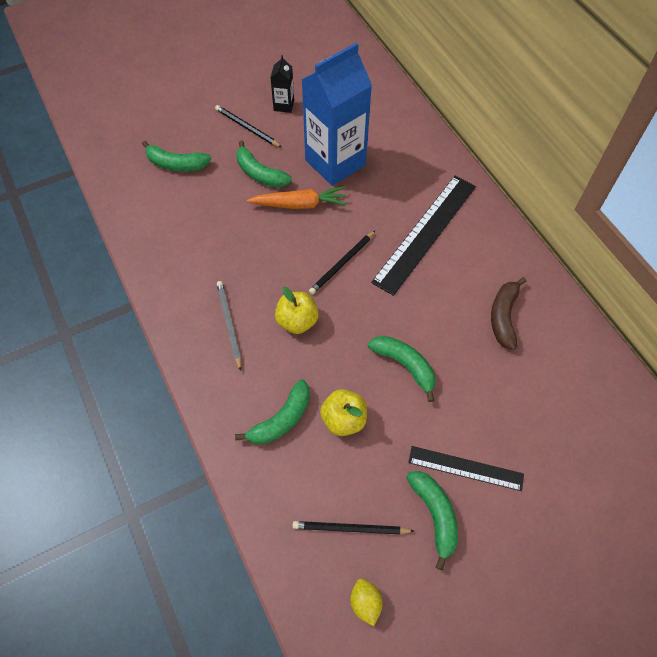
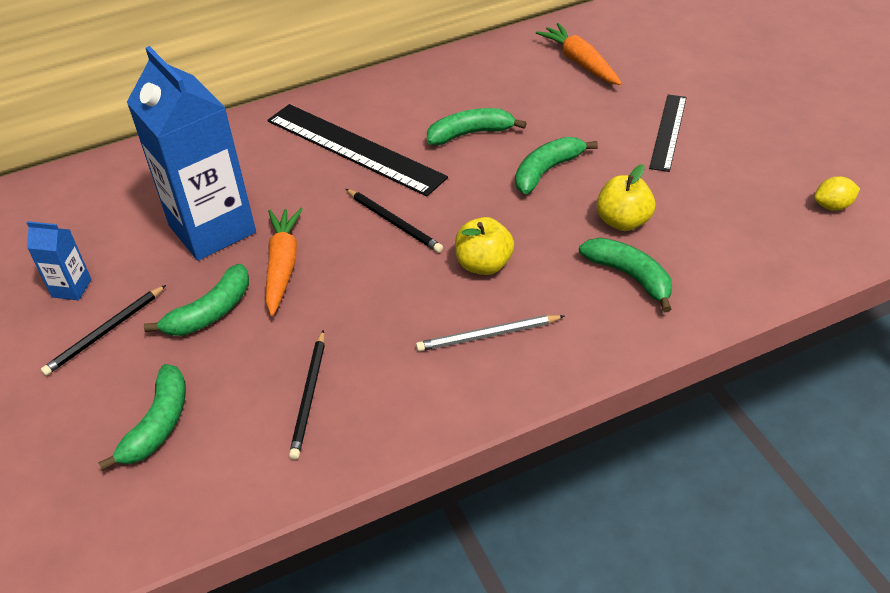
camera: 85 degrees left, 15 degrees down
black carton [270,55,294,113] -> blue carton [26,221,92,300]
black pencil [293,521,415,534] -> black pencil moved to [289,330,325,460]
green banana [406,471,458,570] -> green banana moved to [427,108,527,145]
brown banana [491,277,527,350] -> none
none -> orange carrot [536,23,622,85]

